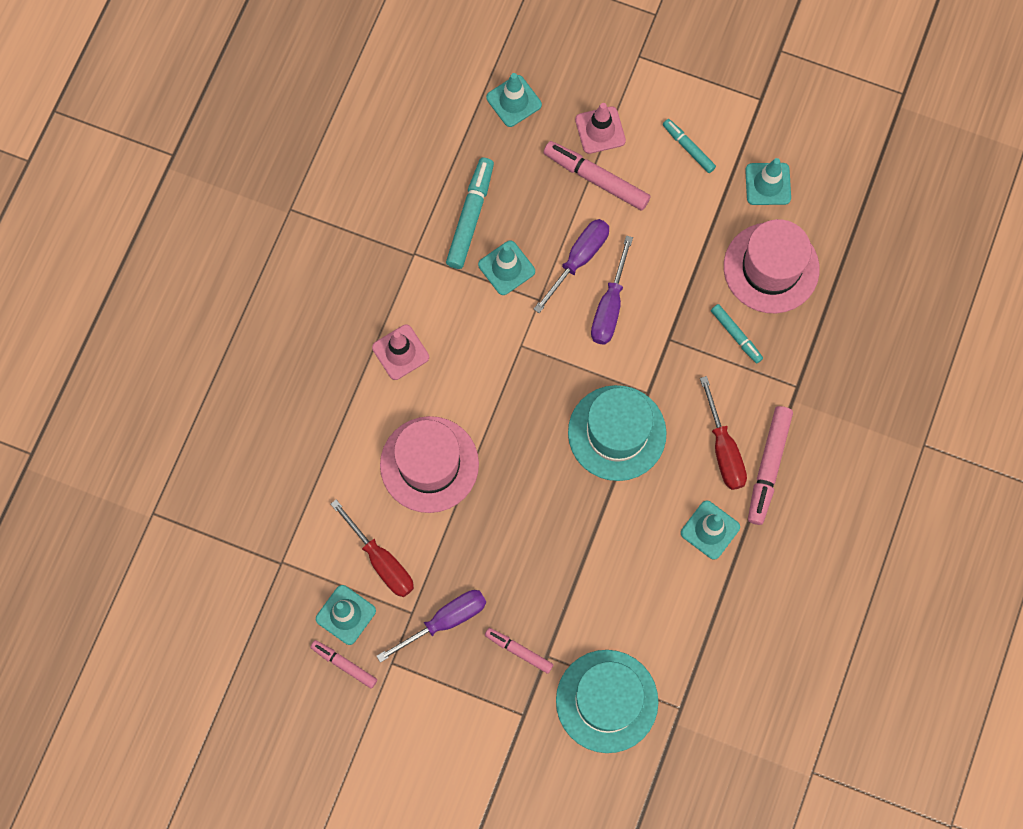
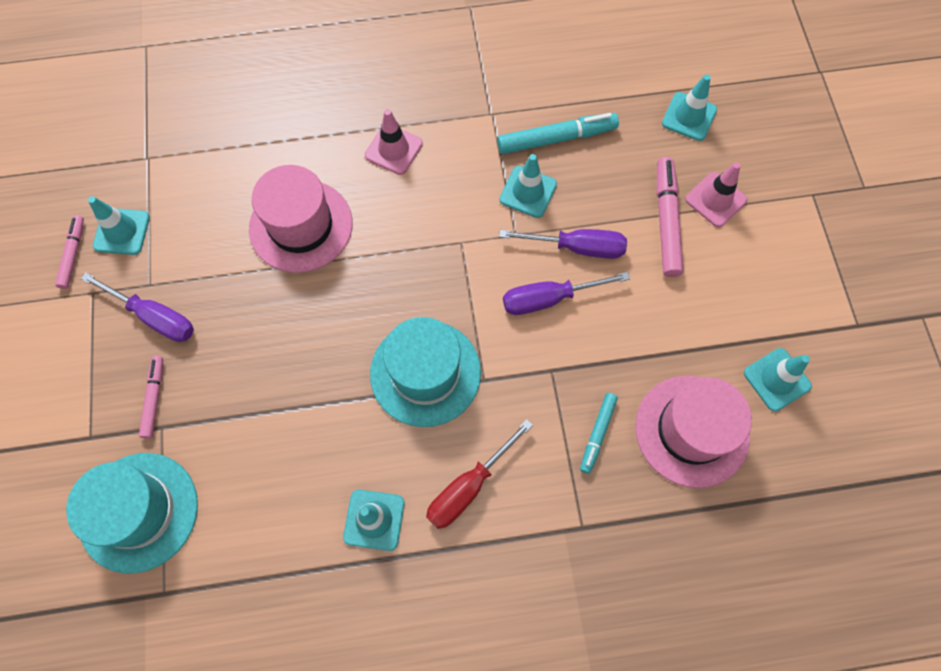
camera: 60 degrees right, 5 degrees down
red screwdriver [331,500,414,597] -> none
turquoise marker [663,119,716,173] -> none
pink marker [748,406,793,525] -> none

